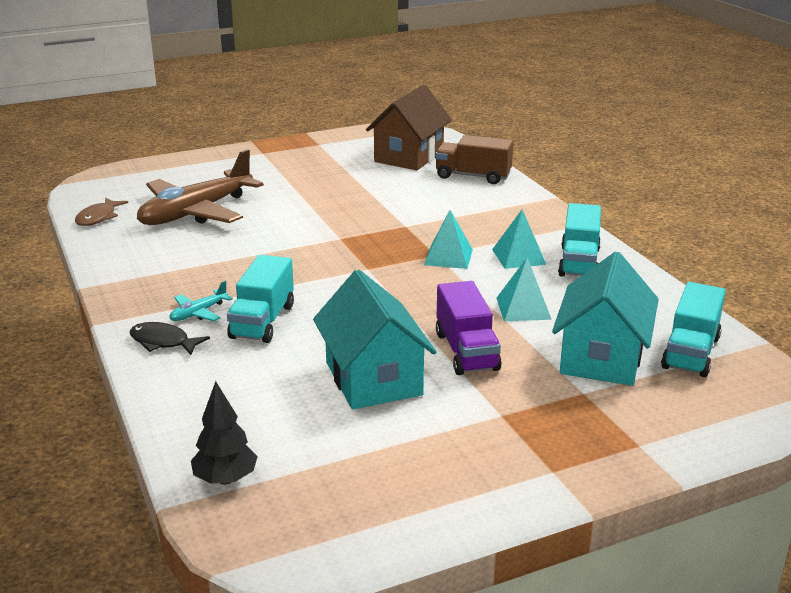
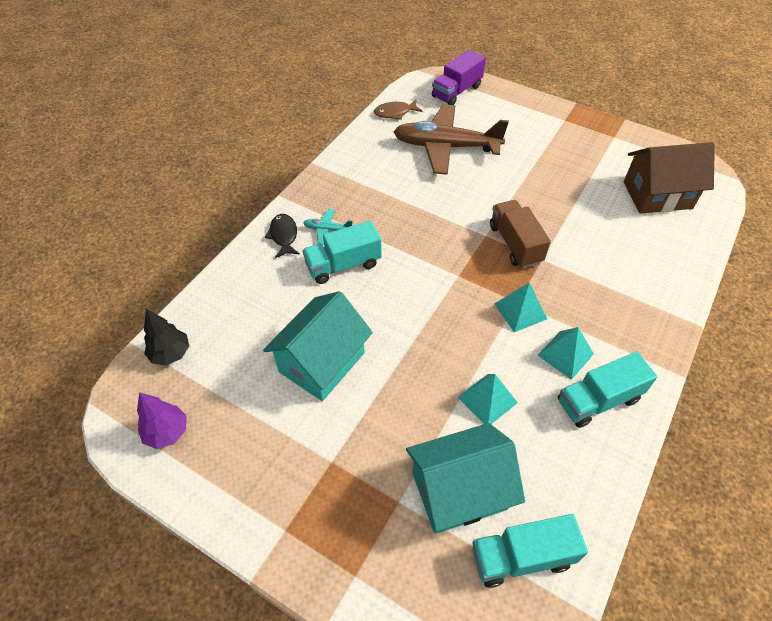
camera: 55 degrees right, 25 degrees up
brown truck [435,135,513,184] -> brown truck moved to [490,200,551,268]
purple truck [436,281,501,375] -> purple truck moved to [432,50,486,105]
none -> purple tree [137,392,187,449]

